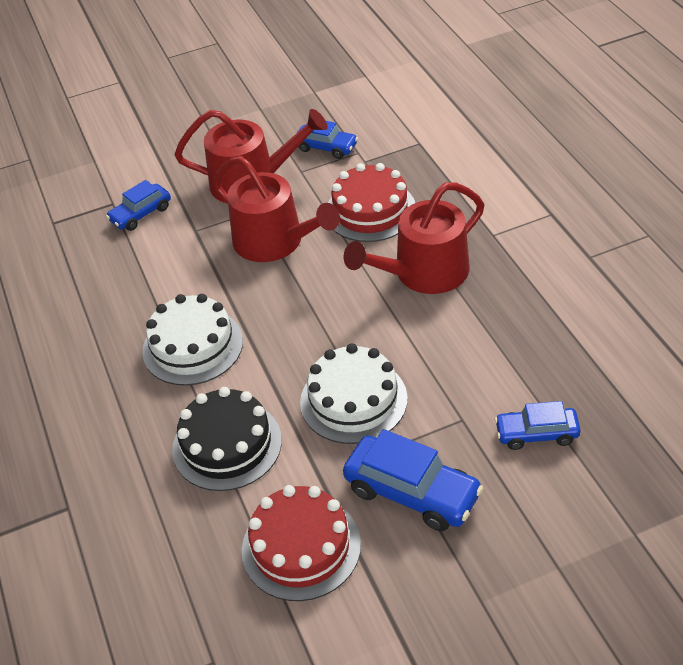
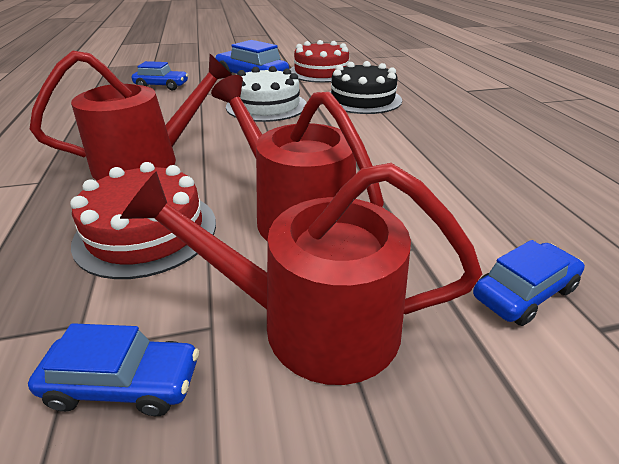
camera: 175 degrees left, 10 degrees down
white cake [142,294,243,386] -> none
blue car [297,121,358,159] -> blue car turned 150 degrees clockwise [28,323,199,416]

